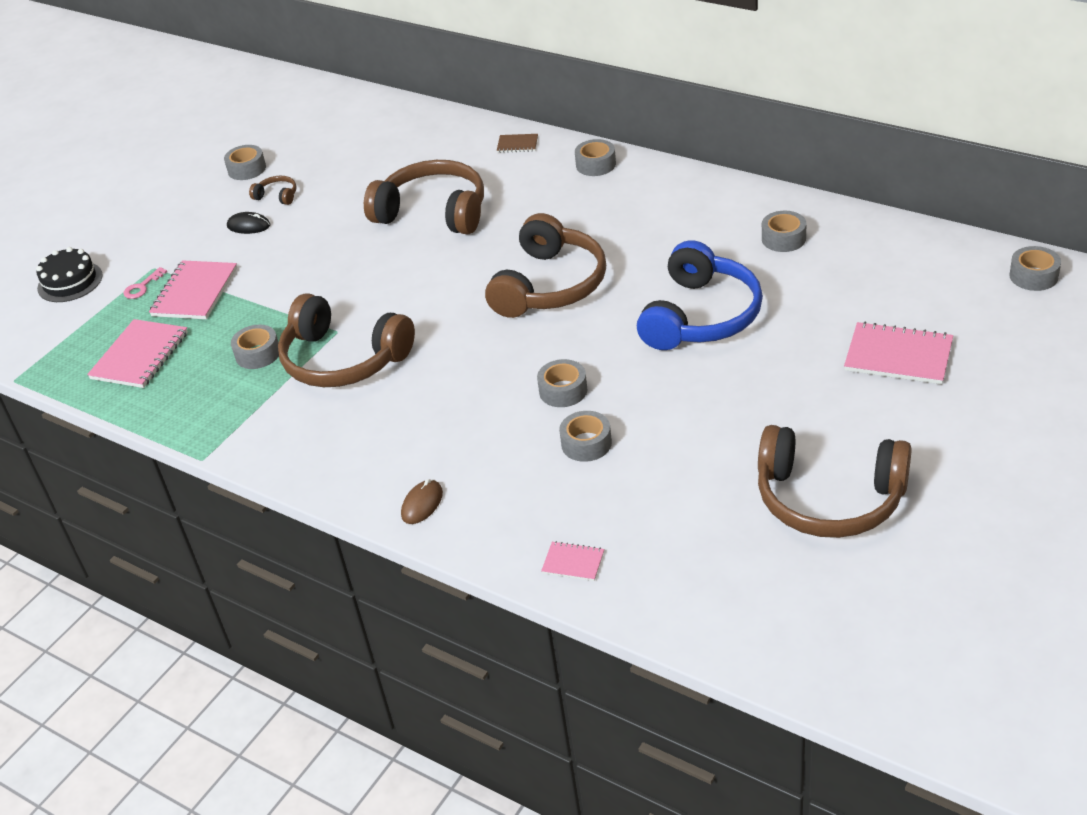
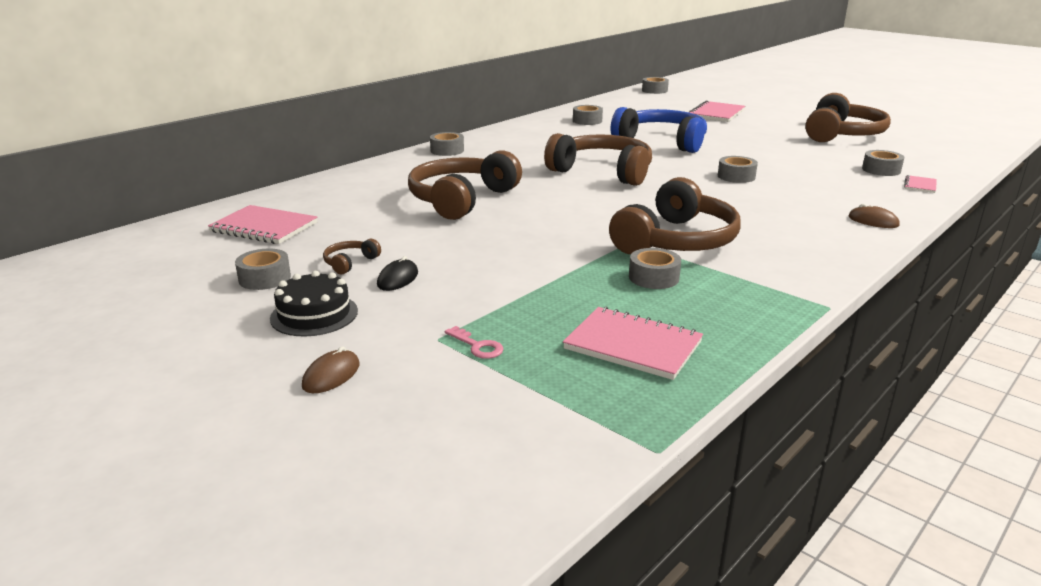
camera: 85 degrees left, 15 degrees down
black cake [36,247,103,302] -> black cake moved to [270,271,358,337]
pink notebook [149,260,237,319] -> pink notebook moved to [208,205,318,244]
brown notebook [497,134,538,153] -> none
grey tape [559,411,612,462] -> grey tape moved to [862,150,904,176]
none -> brown mouse [302,346,360,393]

